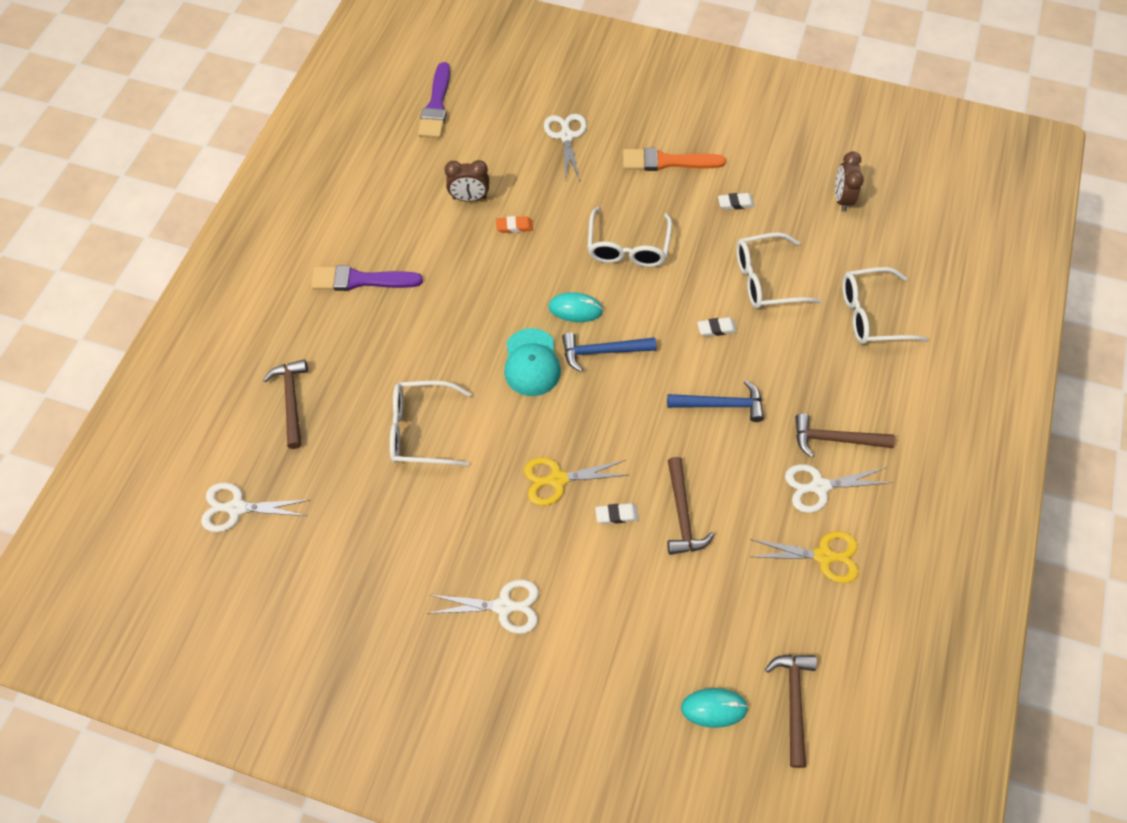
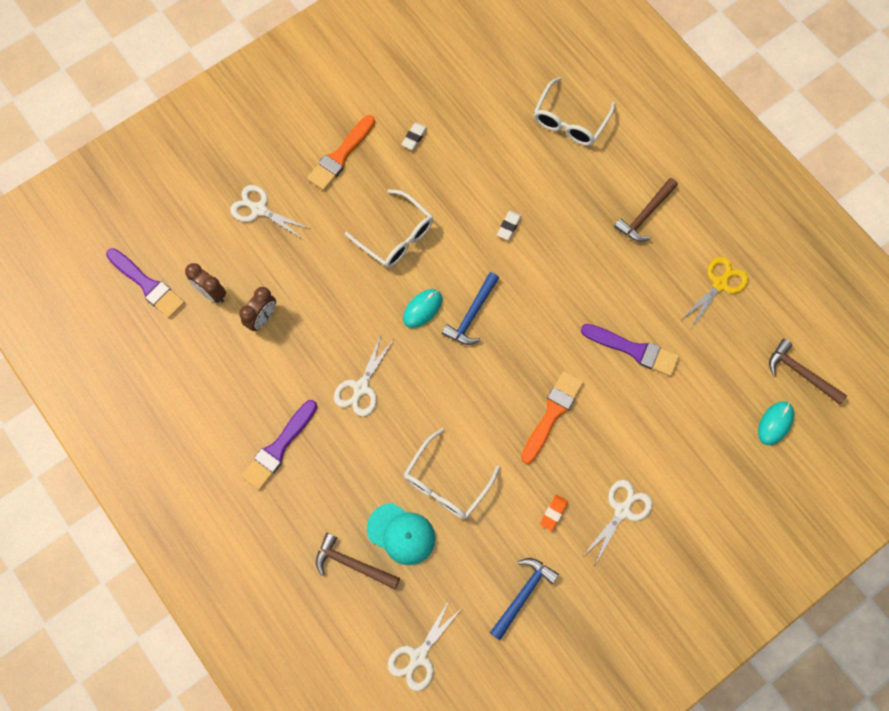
camera: 55 degrees left, 10 degrees up
orange eraser [496,216,533,233] -> orange eraser moved to [540,495,568,531]
turquoise cap [504,328,561,396] -> turquoise cap moved to [367,503,435,565]
yellow scissors [524,457,628,506] -> orange brush [521,371,584,464]
white eraser [595,503,639,524] -> none
blue hammer [667,380,764,422] -> blue hammer moved to [490,558,559,640]
brown hammer [667,457,714,555] -> purple brush [581,324,679,376]
white glasses [736,233,821,309] -> none
white scissors [785,464,892,513] -> white scissors moved to [334,333,394,416]
brown clock [835,151,864,212] -> brown clock moved to [185,263,226,303]

